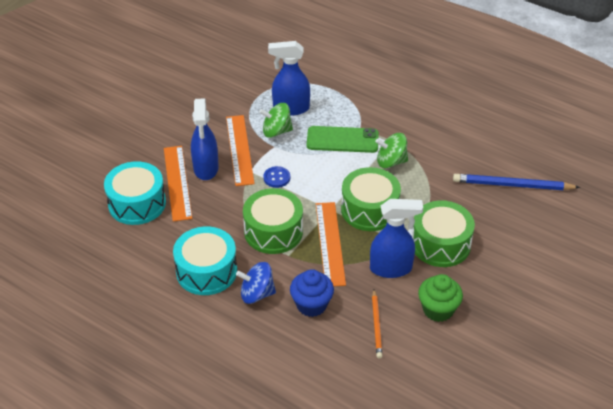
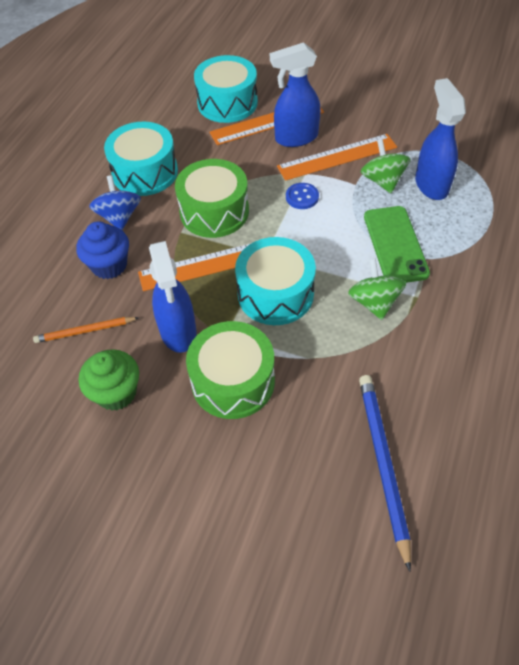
camera: 80 degrees right, 10 degrees up
green drum [341,167,401,231] -> turquoise drum [235,237,316,325]

